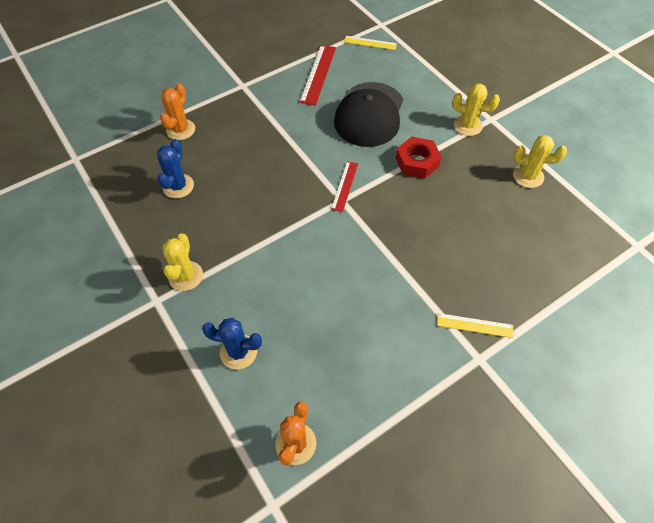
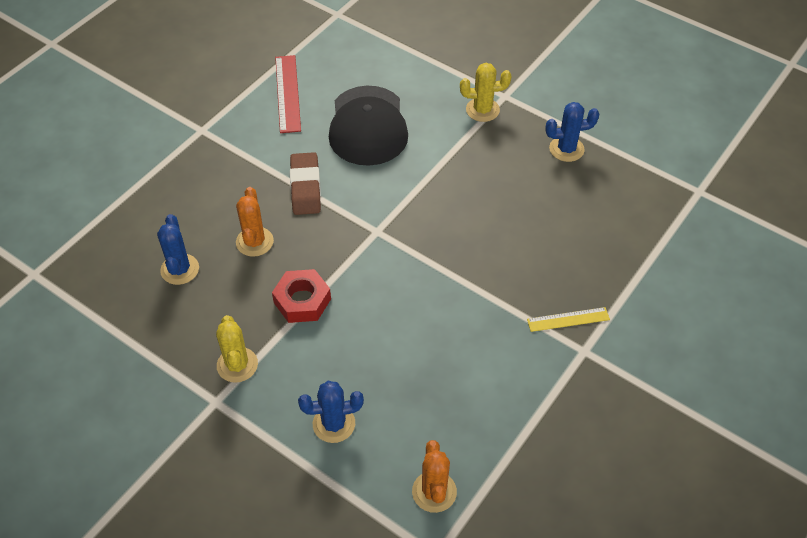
camera: 20 degrees left, 5 degrees down
orange cactus [160,83,195,140] -> orange cactus moved to [236,187,274,257]
red ruler [331,161,358,212] -> none
yellow ruler [344,36,397,50] -> none
red nut [396,137,442,179] -> red nut moved to [272,269,331,323]
yellow cactus [513,135,567,188] -> blue cactus [545,102,599,162]
none -> brown eraser [290,152,321,215]

